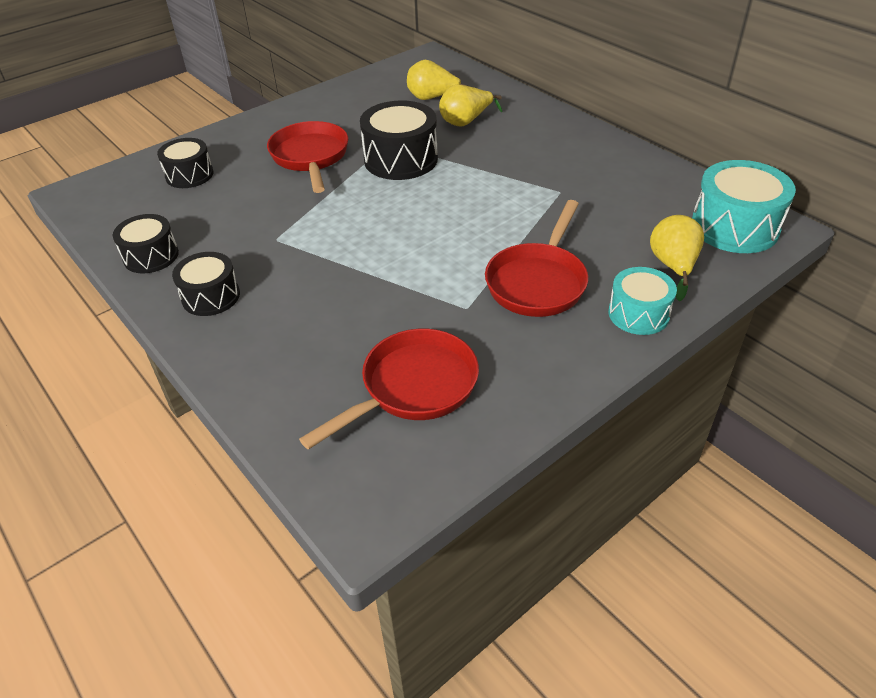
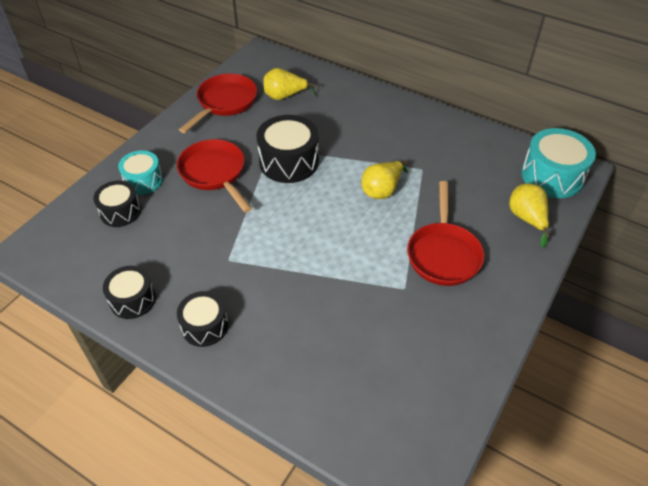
camera: 20 degrees left, 5 degrees up
red pan [299,329,479,450] -> red pan moved to [179,74,257,133]
yellow pear [439,85,502,127] -> yellow pear moved to [362,161,408,199]
turquoise drum [608,267,677,335] -> turquoise drum moved to [118,150,163,195]

